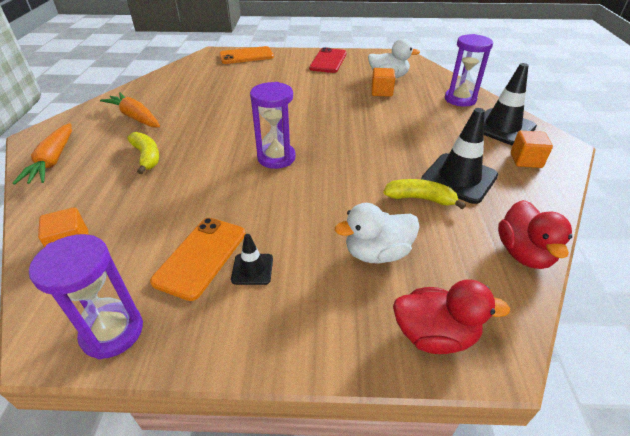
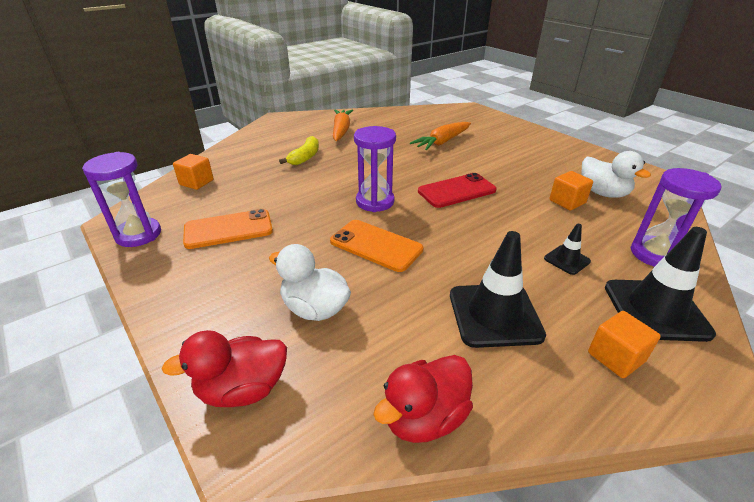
camera: 50 degrees right, 5 degrees down
orange carrot [13,123,72,185] -> orange carrot moved to [410,122,471,150]
orange phone [219,46,274,64] -> orange phone moved to [330,220,424,272]
black traffic cone [231,234,273,285] -> black traffic cone moved to [544,224,591,275]
red phone [309,47,347,73] -> red phone moved to [418,173,497,208]
yellow banana [383,179,466,209] -> none
red duck [393,279,510,354] -> red duck turned 105 degrees clockwise [162,330,287,407]

